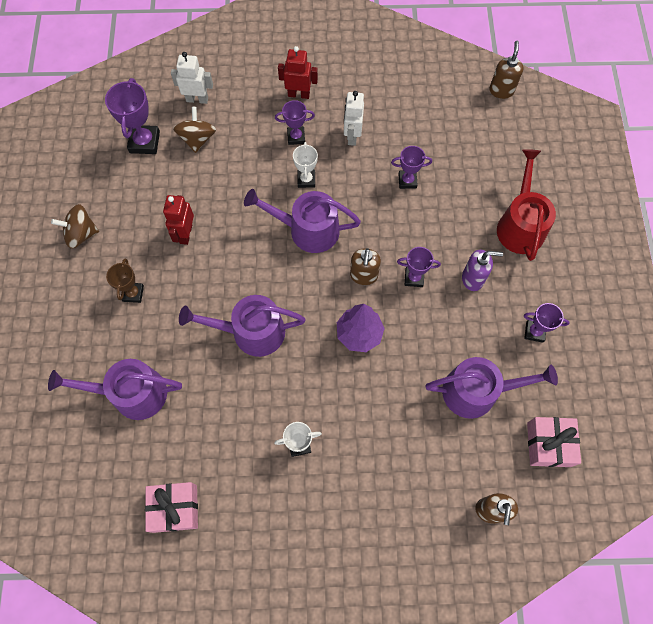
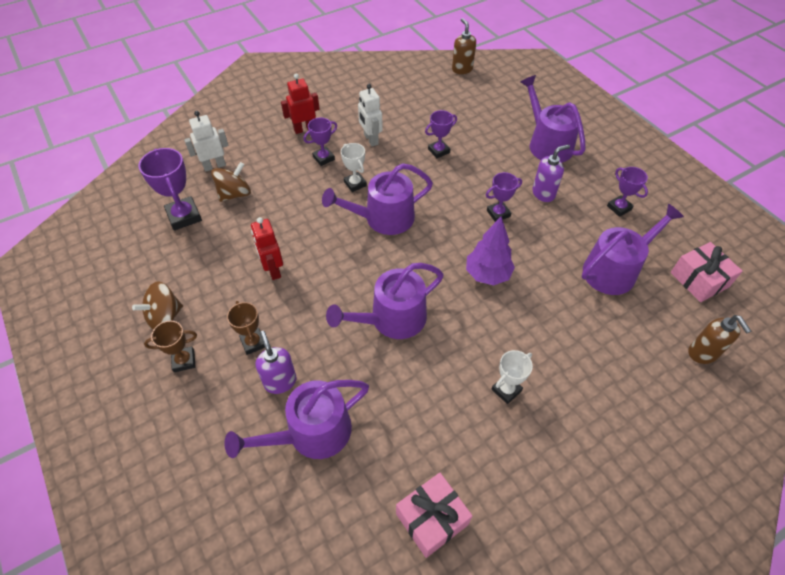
camera: 30 degrees left, 15 degrees down
brown spinning top [173,107,216,153] -> brown spinning top turned 75 degrees clockwise [211,162,251,202]
brown soap dispenser [350,248,381,285] -> none
red watering can [497,149,556,261] -> purple watering can [520,75,586,162]
purple trophy [524,303,570,343] -> purple trophy turned 75 degrees clockwise [607,167,648,217]
none -> brown trophy [144,321,197,372]
none -> purple soap dispenser [256,331,297,394]

